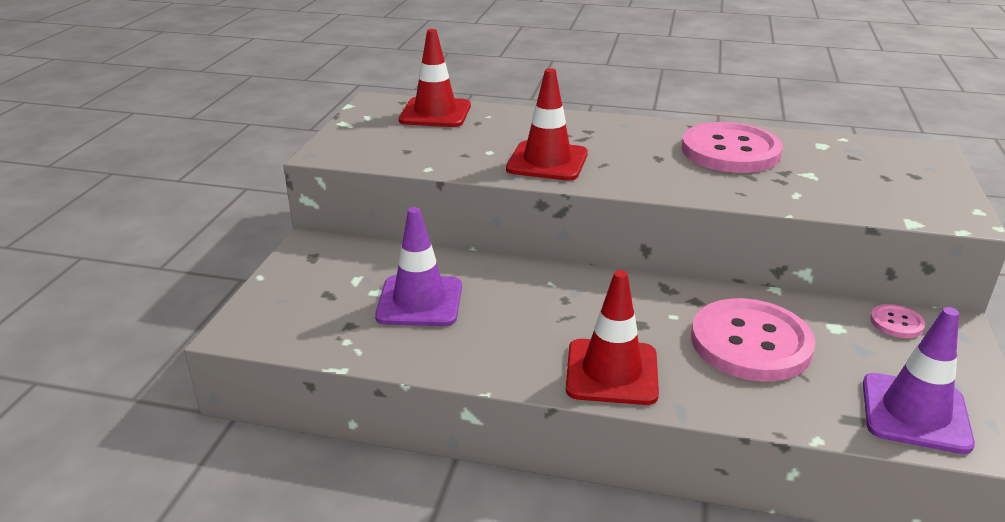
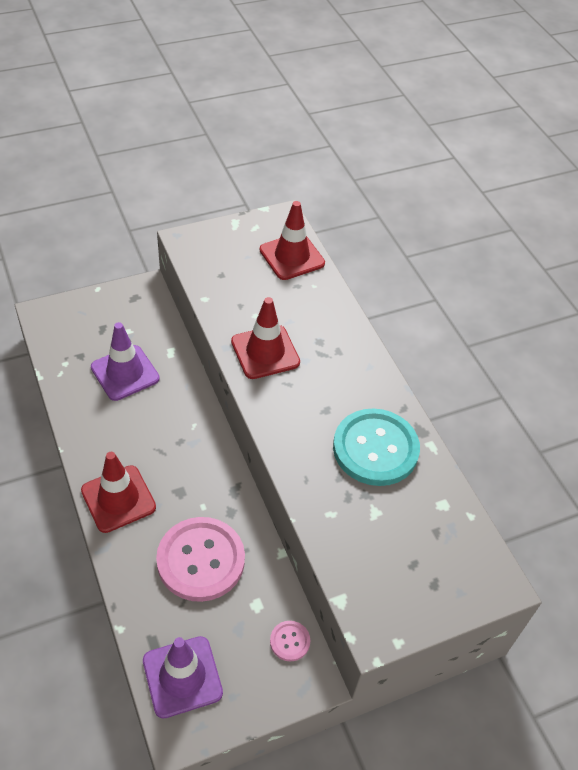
camera: 50 degrees right, 20 degrees up
pink button [681,122,783,173] -> turquoise button [333,408,420,486]

